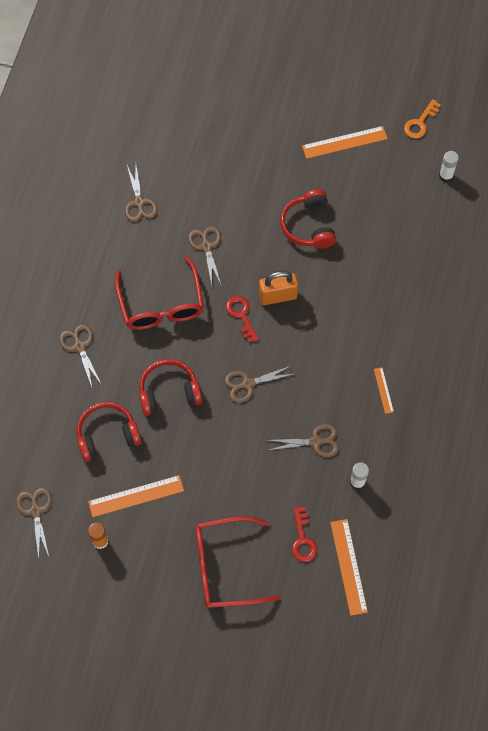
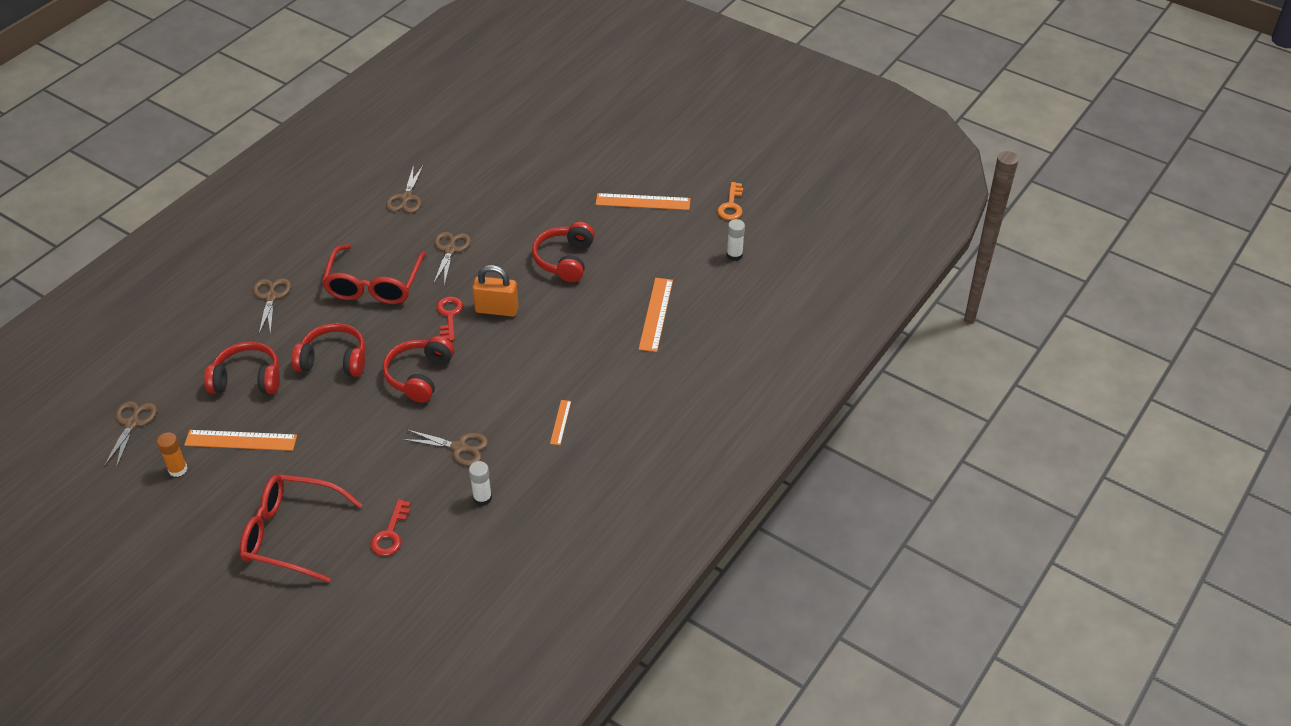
camera: 20 degrees right, 20 degrees down
brown scissors [224,365,294,403] -> red headphones [383,336,454,403]
orange ruler [330,519,368,616] -> orange ruler moved to [639,278,673,352]
orange key [404,99,441,139] -> orange key turned 45 degrees counterclockwise [717,182,743,220]

